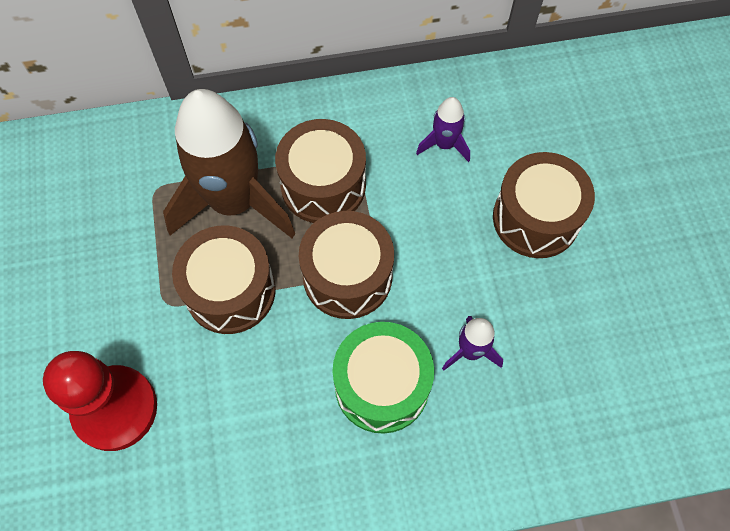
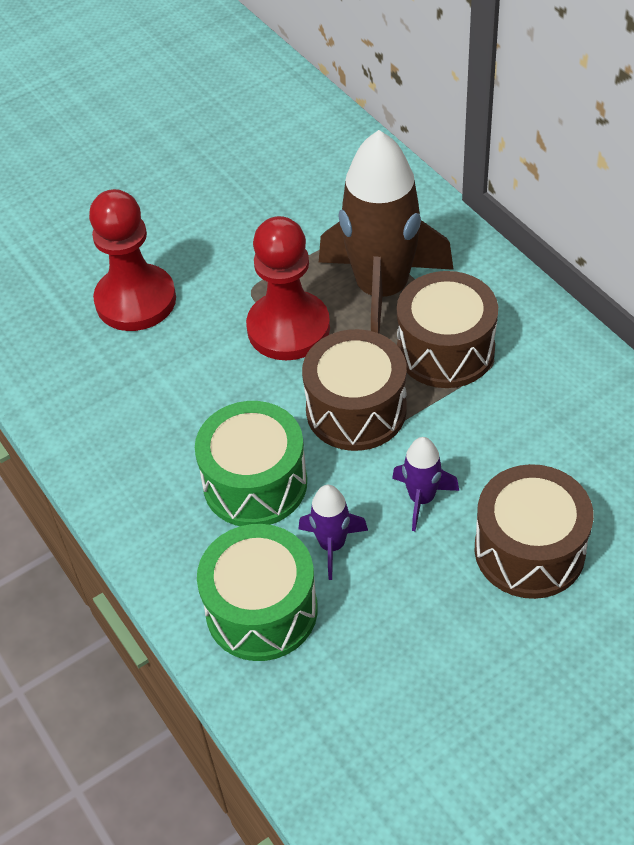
camera: 70 degrees right, 15 degrees down
brown drum [172,226,276,334] -> red pawn [246,216,330,360]
purple rocket [416,97,470,162] -> purple rocket moved to [392,437,459,531]
none -> green drum [197,524,318,661]

